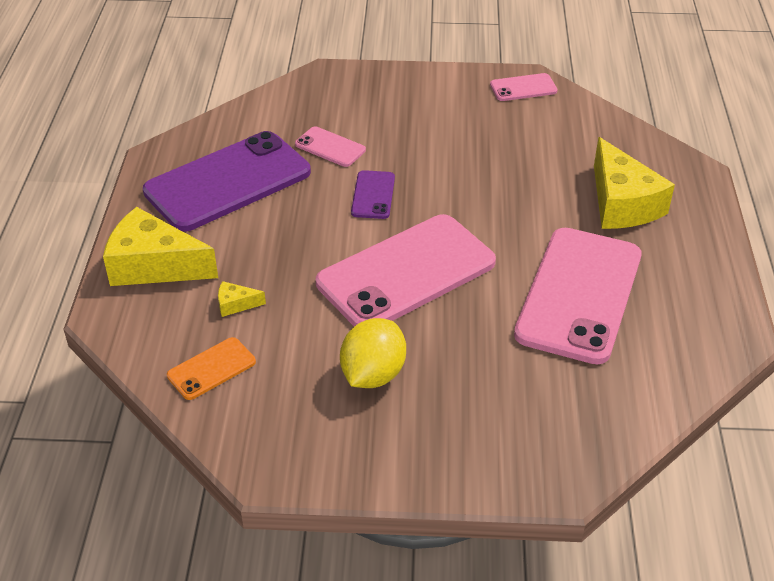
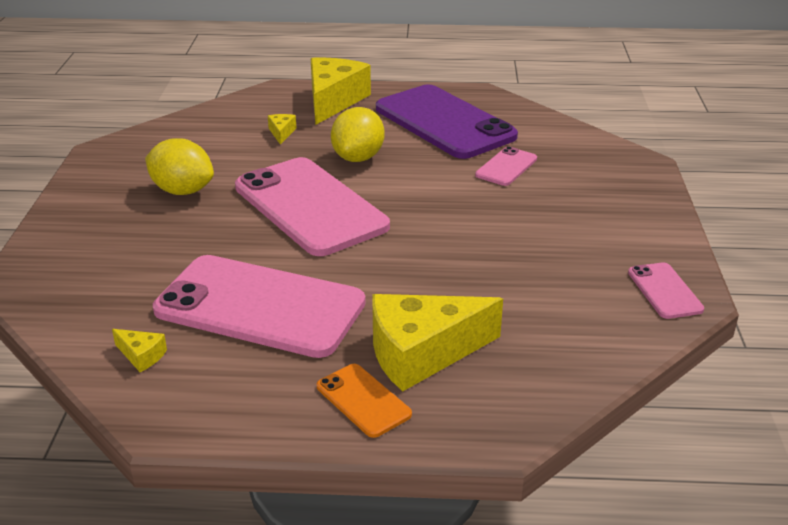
camera: 90 degrees right, 10 degrees down
orange phone [167,337,256,400] -> orange phone moved to [317,364,412,438]
purple phone [351,170,395,219] -> none
none -> yellow cheese [112,329,167,372]
none -> yellow lemon [331,107,384,162]

